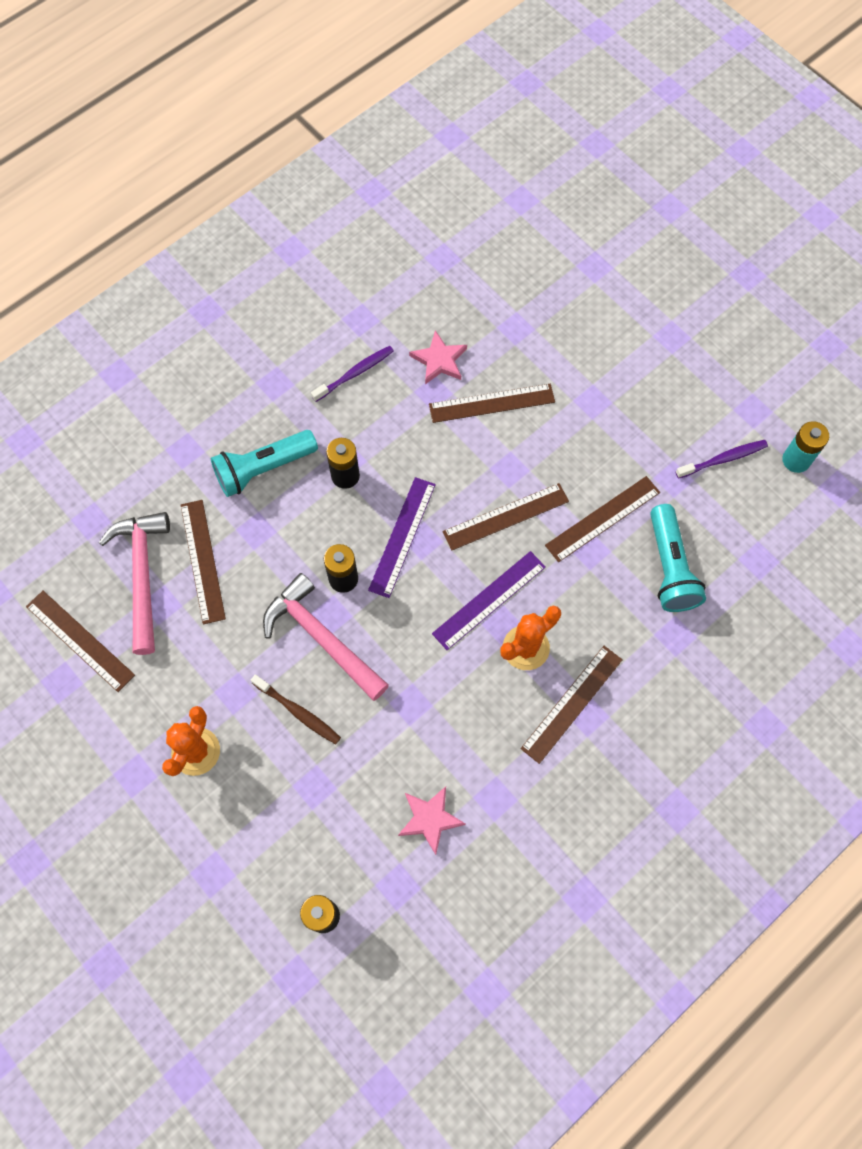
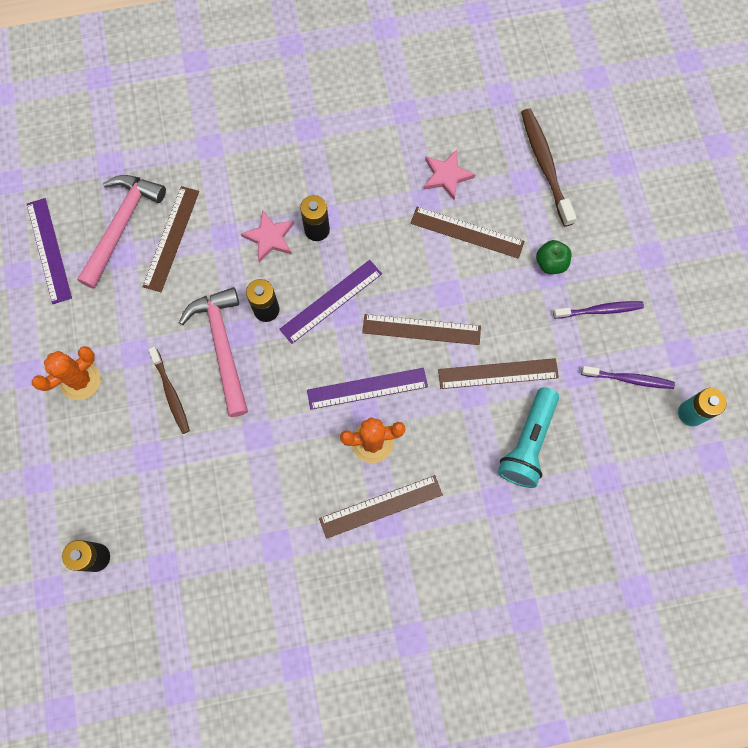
camera: 30 degrees right, 5 degrees up
brown ruler [26,590,135,692] -> purple ruler [27,198,72,304]
turquoise flashlight [211,430,318,497] -> none
purple toothbrush [311,346,394,402] -> purple toothbrush moved to [553,301,644,319]
pink star [398,786,466,855] -> pink star moved to [241,210,294,262]
none -> brown toothbrush [521,108,576,227]
none -> green apple [536,240,571,274]

